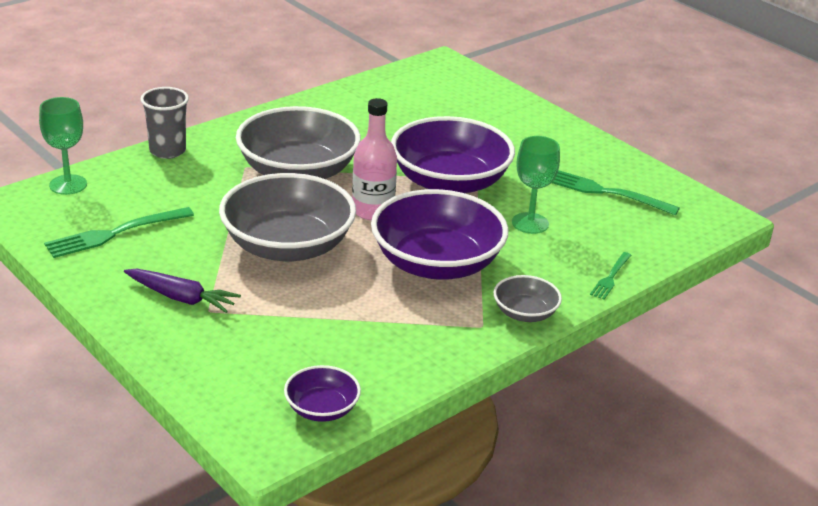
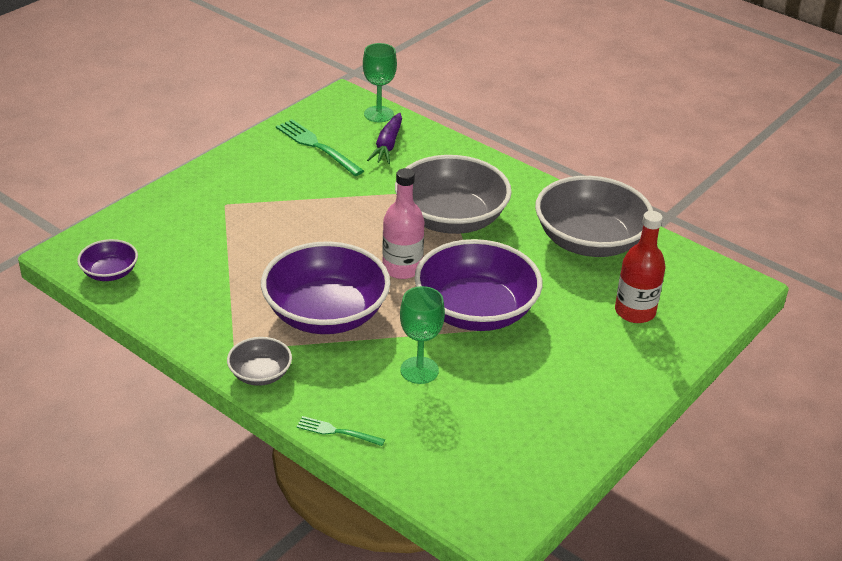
camera: 80 degrees right, 5 degrees up
purple carrot [124,269,241,313] -> purple carrot moved to [367,113,402,164]
grey cup [140,87,189,159] -> none
grey bowl [219,173,356,262] -> grey bowl moved to [535,176,653,257]
green fork [552,170,680,215] -> none
none -> red bottle [615,211,666,323]

